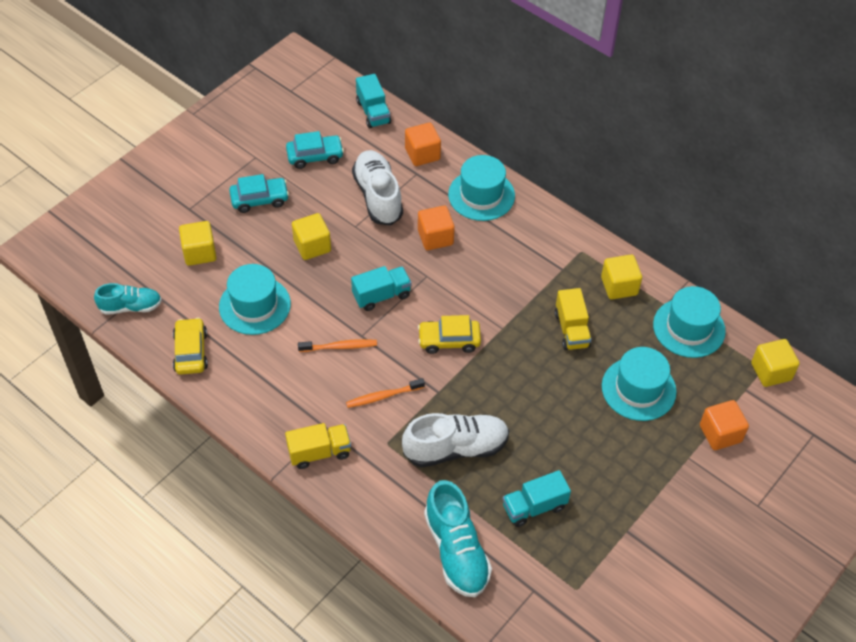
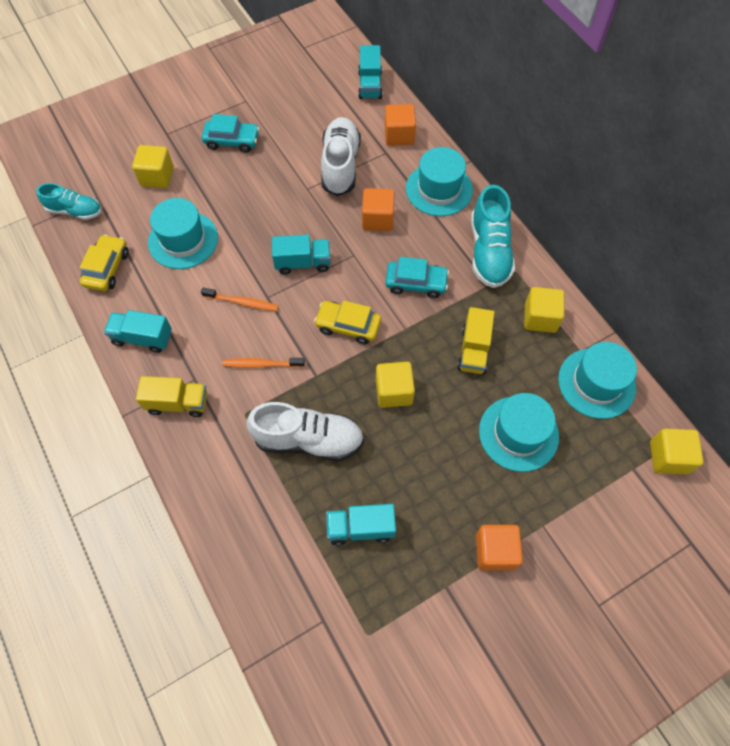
camera: 20 degrees right, 10 degrees up
turquoise car [286,131,344,169] -> turquoise car moved to [385,257,449,298]
yellow cube [292,213,331,260] -> yellow cube moved to [376,362,415,408]
turquoise shoe [424,480,492,597] -> turquoise shoe moved to [471,185,515,288]
orange cube [700,400,749,450] -> orange cube moved to [476,525,523,571]
none -> turquoise truck [104,310,172,353]

